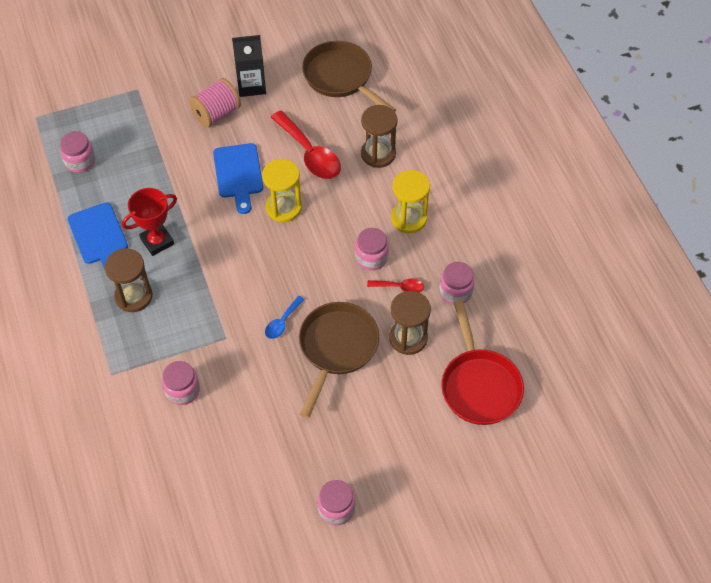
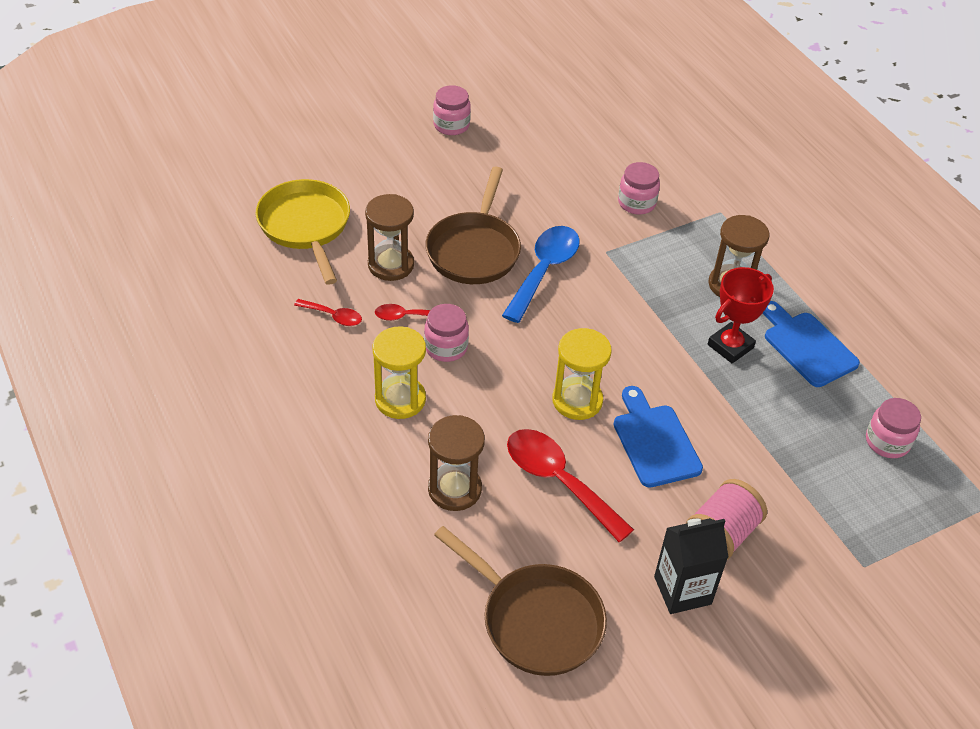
camera: 170 degrees right, 10 degrees down
blue spoon [265,296,305,339] -> blue spoon [502,226,580,323], size x1.97
pink jar [439,262,475,305] -> red spoon [294,299,362,326]
red pan [441,300,524,425] -> yellow pan [255,179,350,285]

